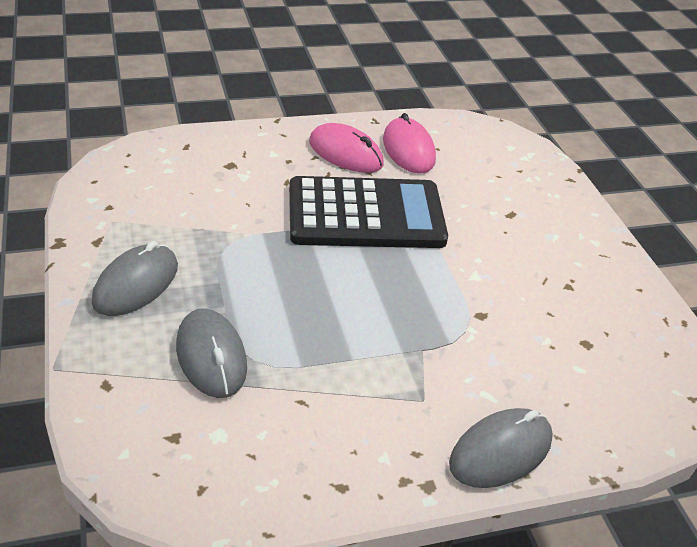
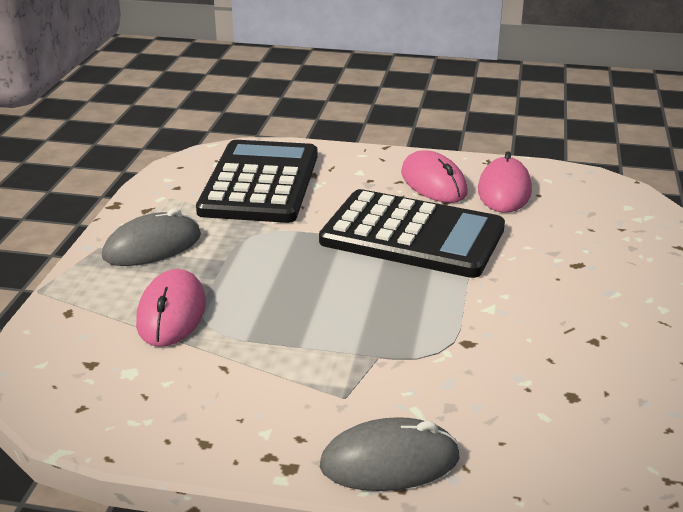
camera: 30 degrees right, 10 degrees down
grey mouse [176,308,247,398] -> pink mouse [136,269,206,347]
none -> black calculator [196,140,318,223]

